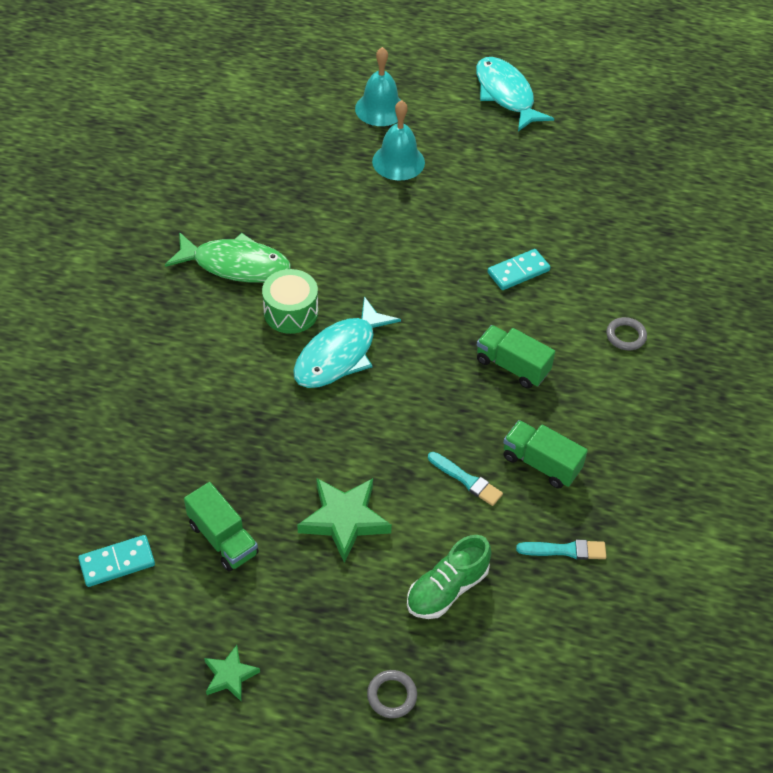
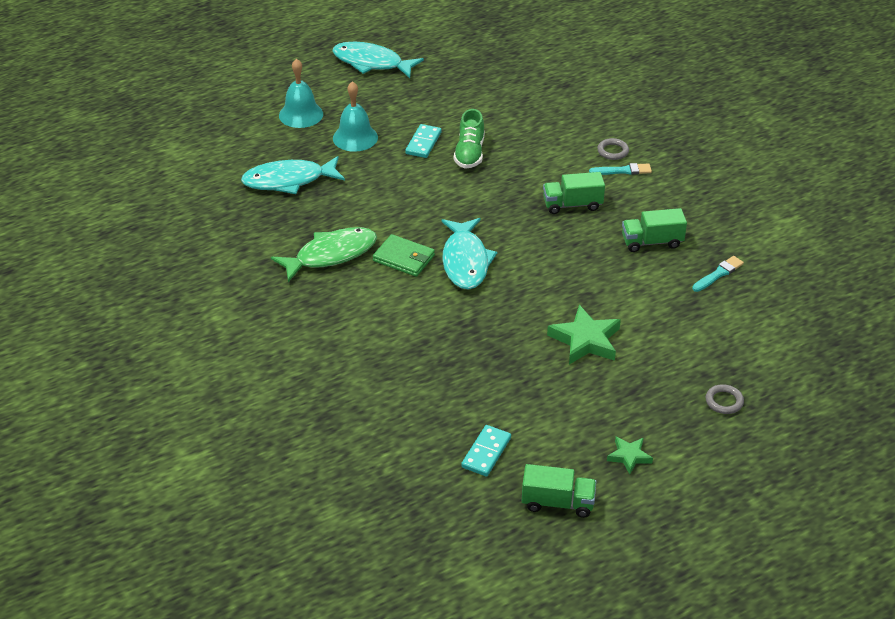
camera: 40 degrees left, 10 degrees down
green truck [184,482,259,572] -> green truck moved to [522,464,597,518]
green drum [262,269,318,334] -> green wallet [373,234,435,277]
green shoe [407,535,491,619] -> green shoe moved to [454,109,484,169]
turquoise brush [428,452,503,506] -> turquoise brush moved to [589,163,652,175]
turquoise domino [487,249,550,290] -> turquoise domino moved to [405,124,442,158]
none -> turquoise fish [241,156,345,194]

